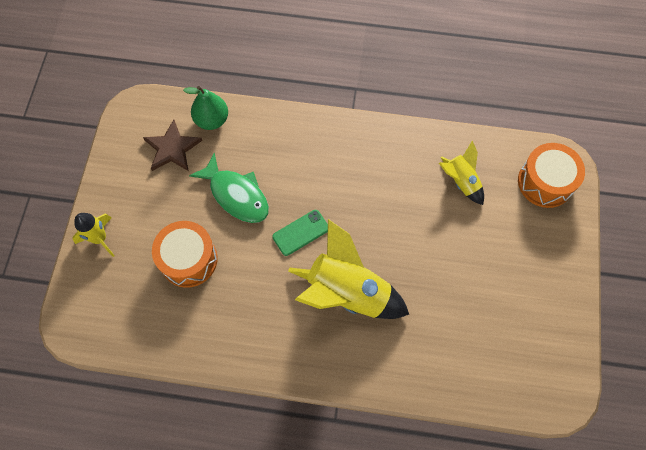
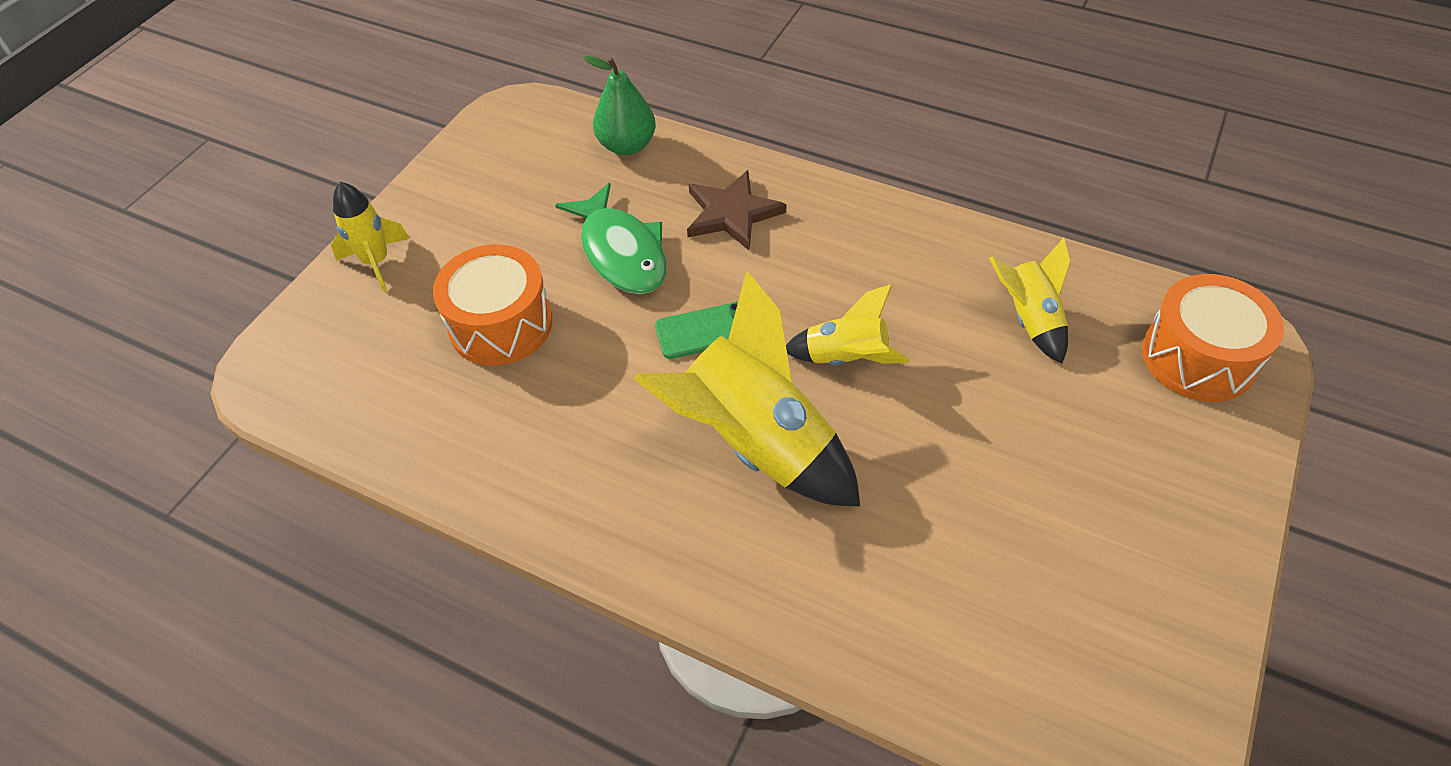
camera: 20 degrees right, 15 degrees down
brown star [143,120,202,171] -> brown star moved to [687,170,786,251]
none -> yellow rocket [786,284,910,365]

